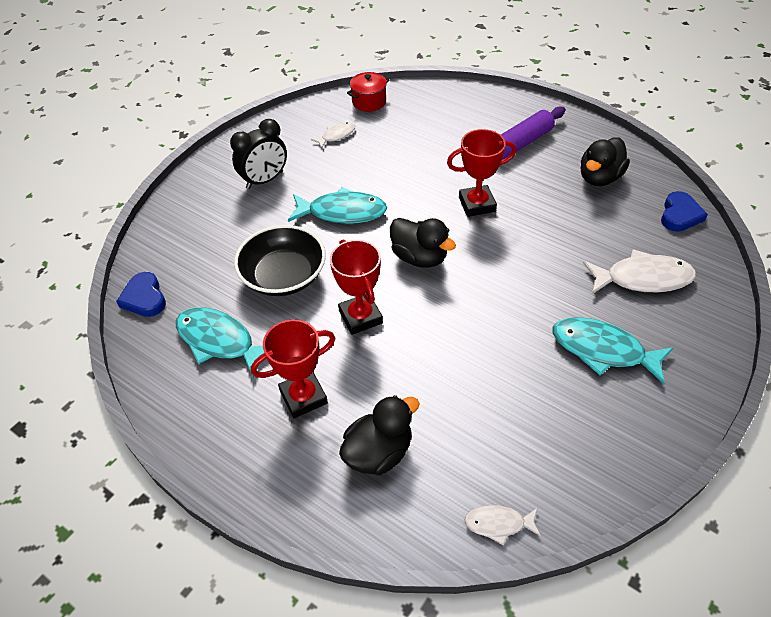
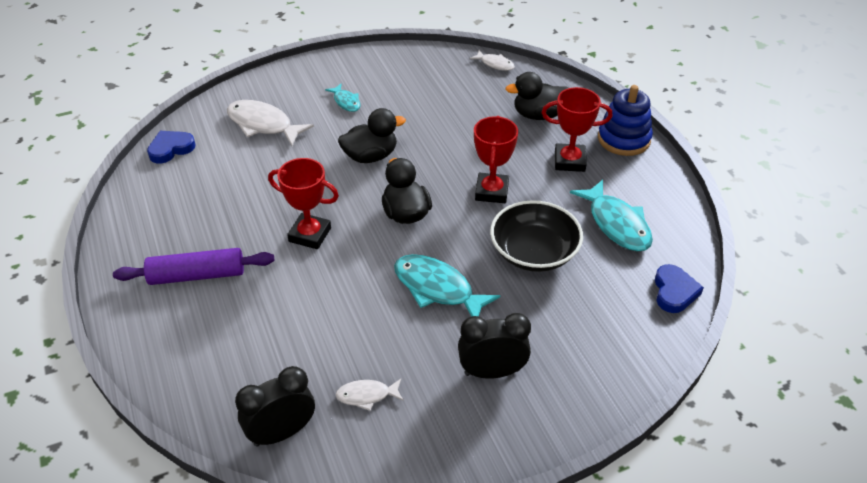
camera: 150 degrees left, 5 degrees down
red pot [347,72,389,112] -> black clock [235,366,315,447]
turquoise fish [553,317,673,384] -> turquoise fish [325,84,361,112], size x0.54
black duck [581,138,630,186] -> black duck moved to [338,108,406,163]
none -> blue stacking toy [598,85,653,156]

